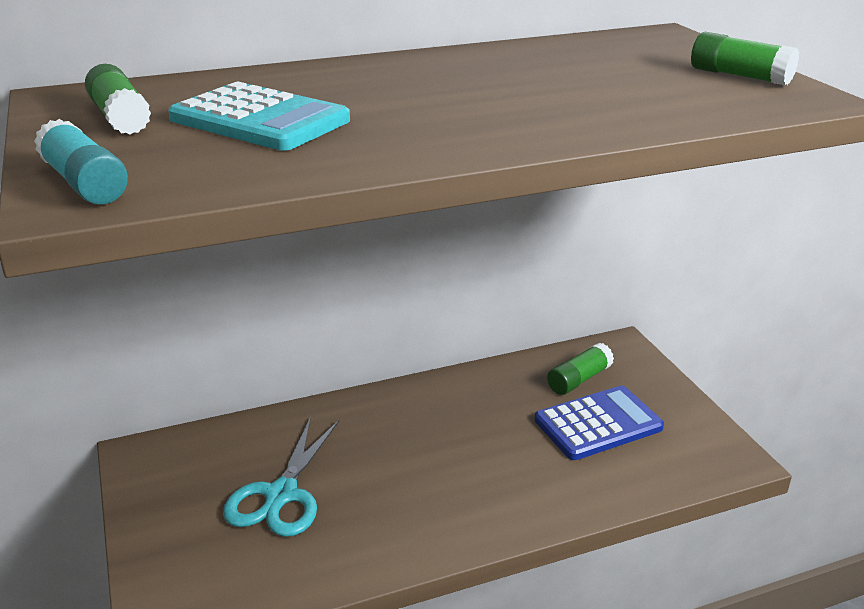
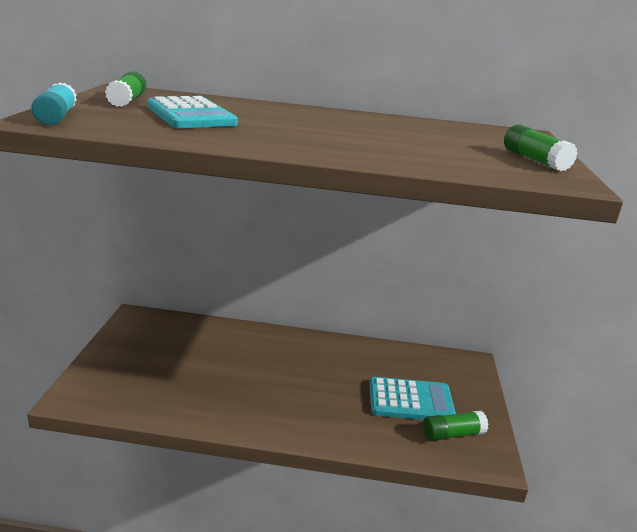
camera: 25 degrees right, 5 degrees down
turquoise scissors [223,416,339,537] -> none
blue calculator [535,386,664,460] -> turquoise calculator [369,377,456,420]
green glue stick [547,343,614,395] -> green glue stick moved to [423,411,488,441]

